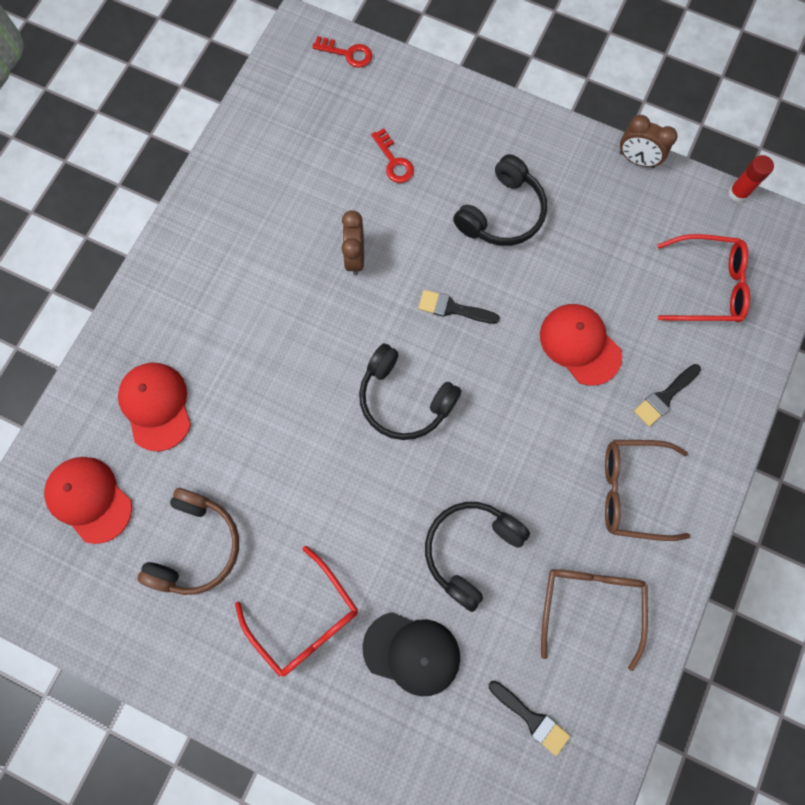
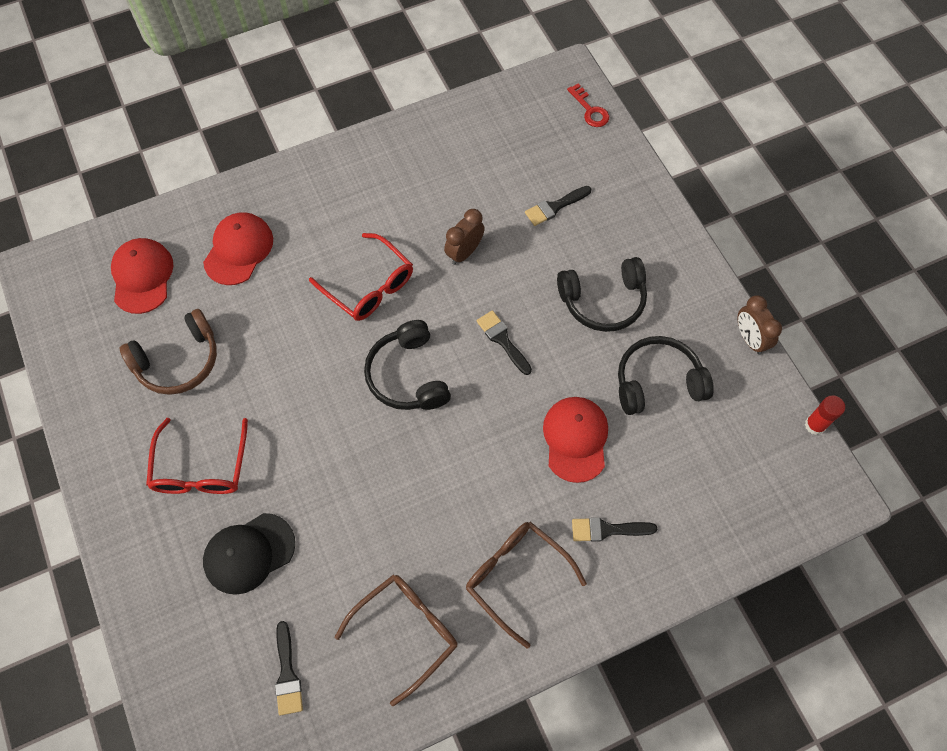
camera: 40 degrees right, 10 degrees down
black cap [362,612,460,696] -> black cap turned 90 degrees clockwise [203,513,295,595]
red key [371,128,414,183] -> black brush [525,186,591,226]
black headphones [425,502,530,612] -> black headphones moved to [618,336,714,415]
red glasses [657,234,750,322] -> red glasses moved to [309,233,413,321]

